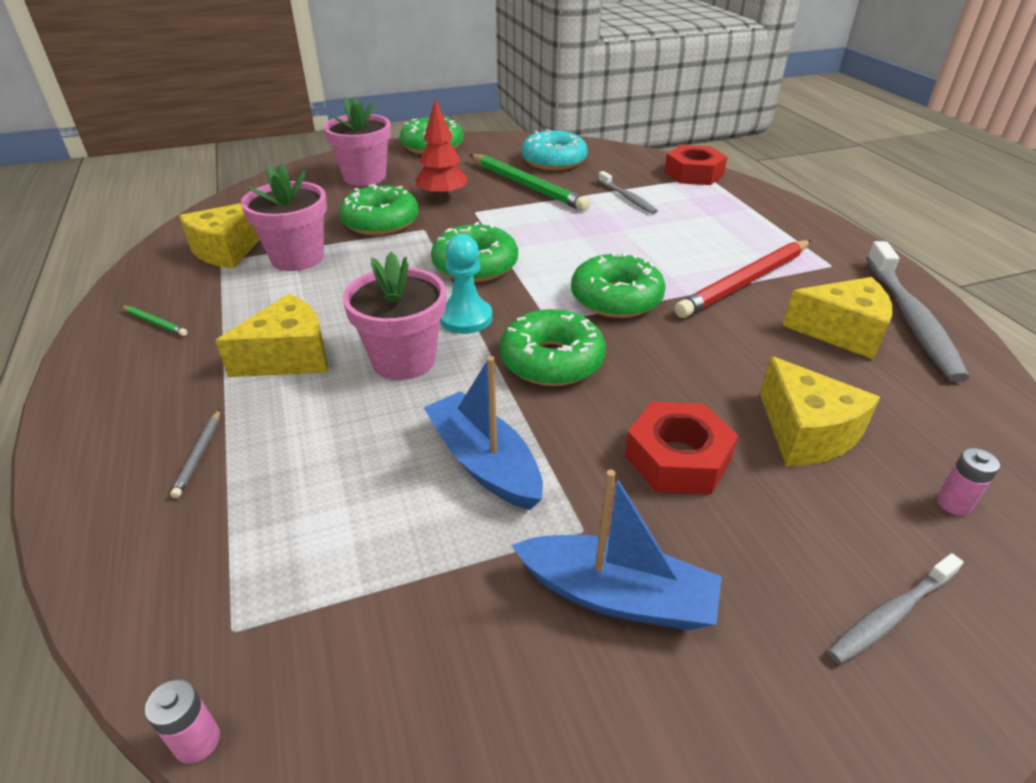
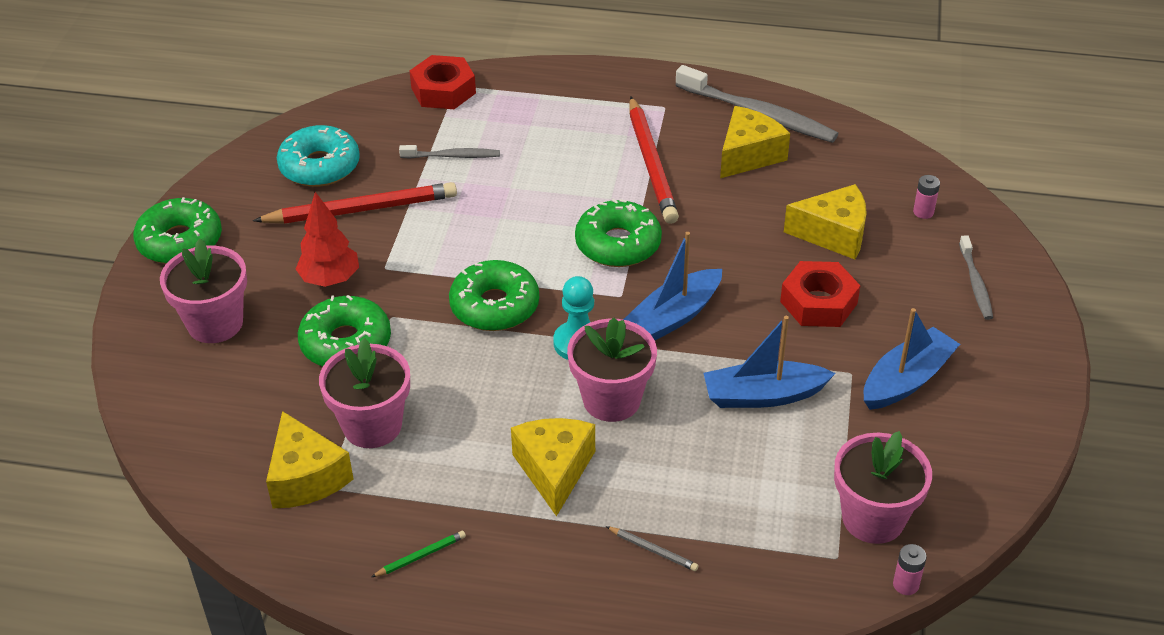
camera: 60 degrees left, 5 degrees up
green pencil [470,154,590,211] -> red pencil [253,182,457,224]
green donut [500,309,606,386] -> blue boat [623,232,722,340]
none -> pink flower pot [834,431,932,544]

